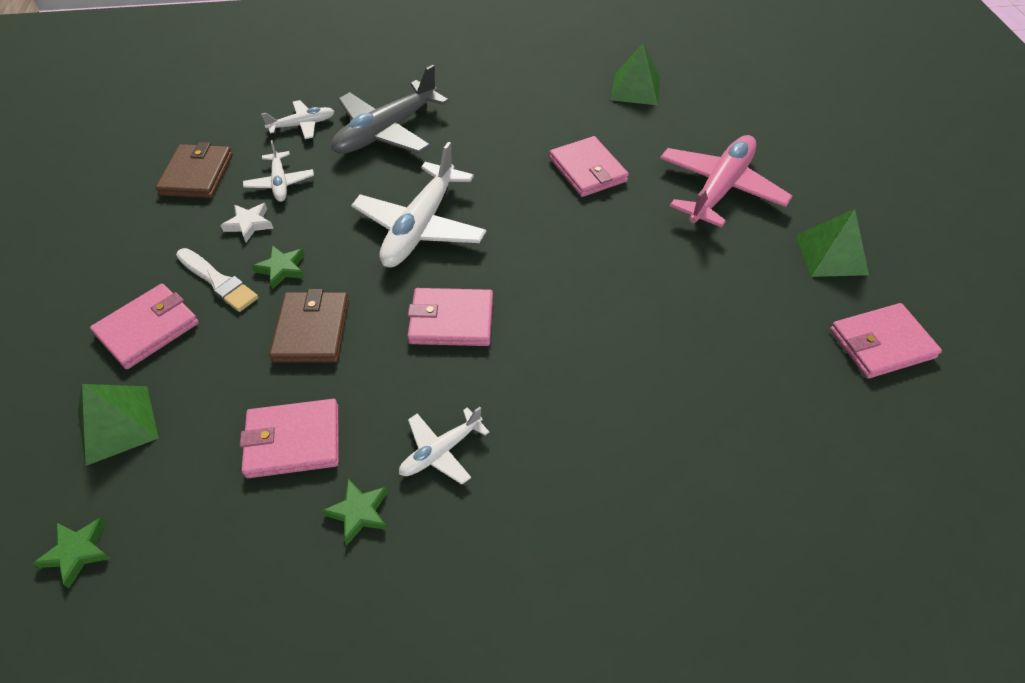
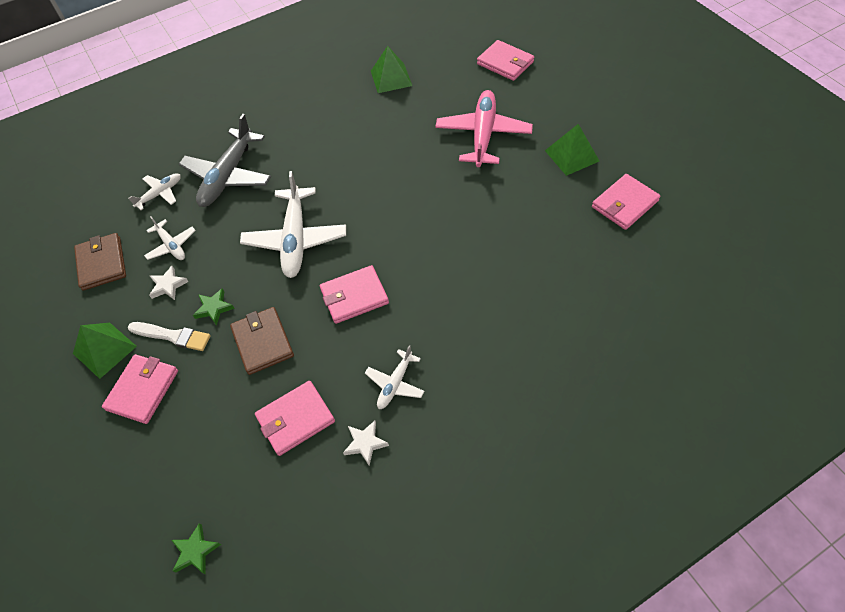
camera: 20 degrees left, 5 degrees up
green pyramid [78,384,159,466] -> green pyramid moved to [73,323,137,379]
green star [322,479,388,545] -> white star [343,421,389,465]
pink wallet [549,136,629,197] -> pink wallet moved to [477,40,534,81]

